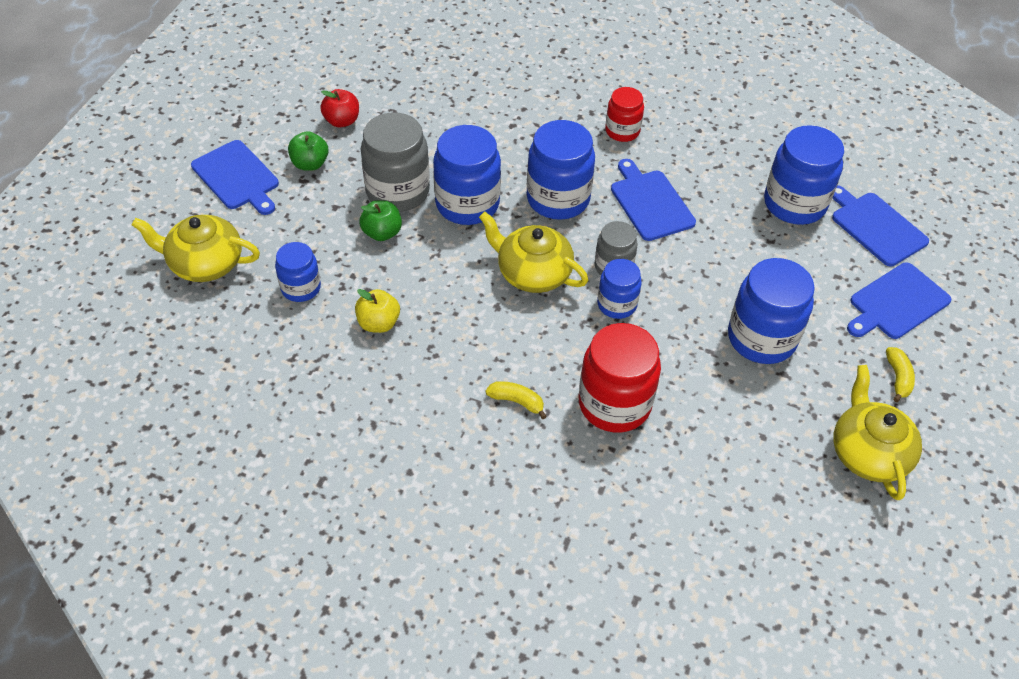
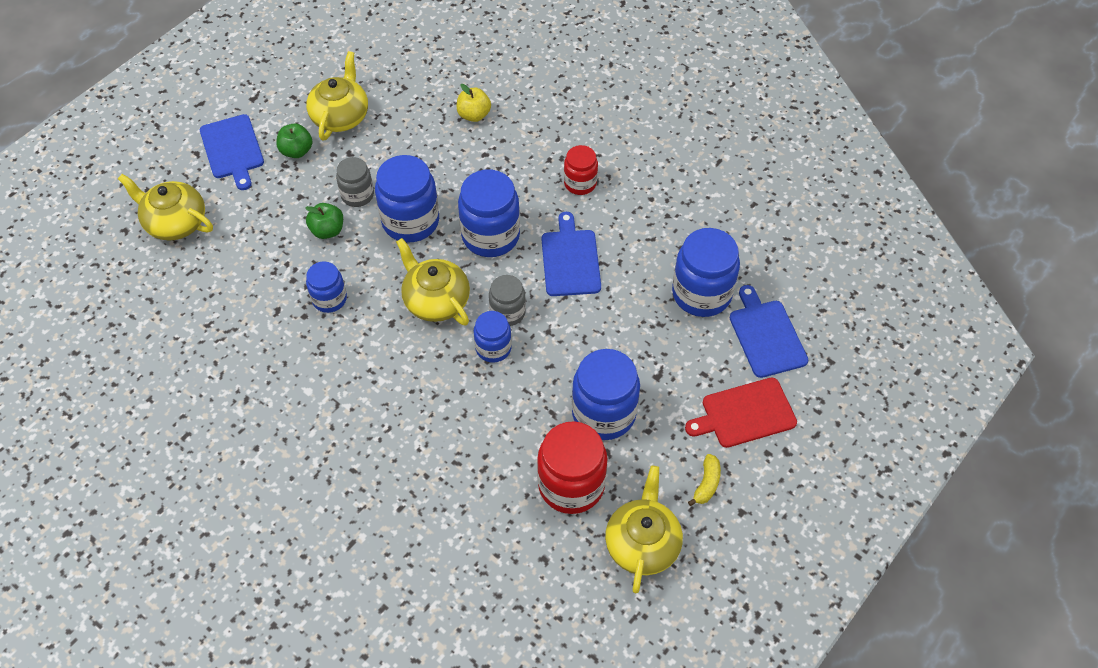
camera: 20 degrees right, 5 degrees up
blue jar [275,242,321,302] -> blue jar moved to [306,261,347,313]
red apple [320,89,359,127] -> yellow teapot [306,51,368,141]
yellow apple [355,289,400,333] -> yellow apple moved to [457,84,491,122]
grey jar [361,112,430,212] -> grey jar [336,157,374,207], size x0.58
yellow banana [486,381,547,419] -> none
red jar [579,323,661,433] -> red jar moved to [537,421,608,514]
blue cutting board [847,262,951,339] -> red cutting board [685,378,797,448]

